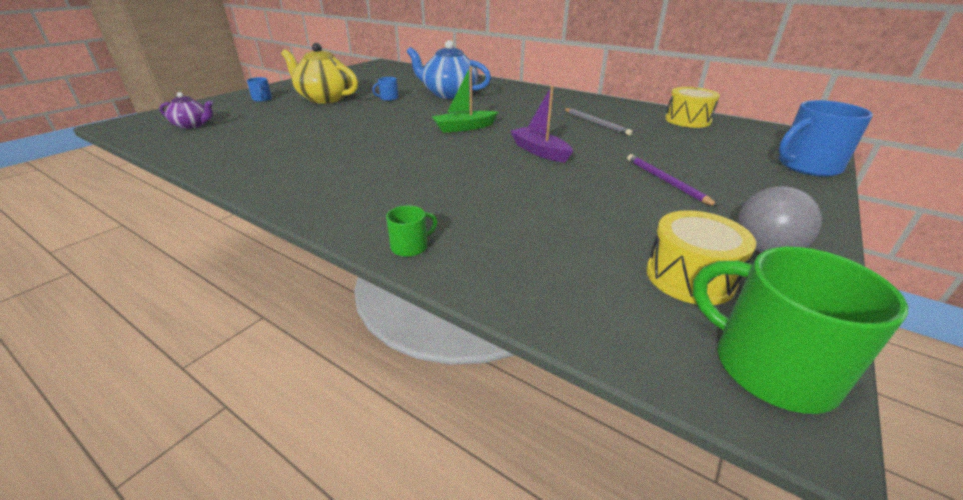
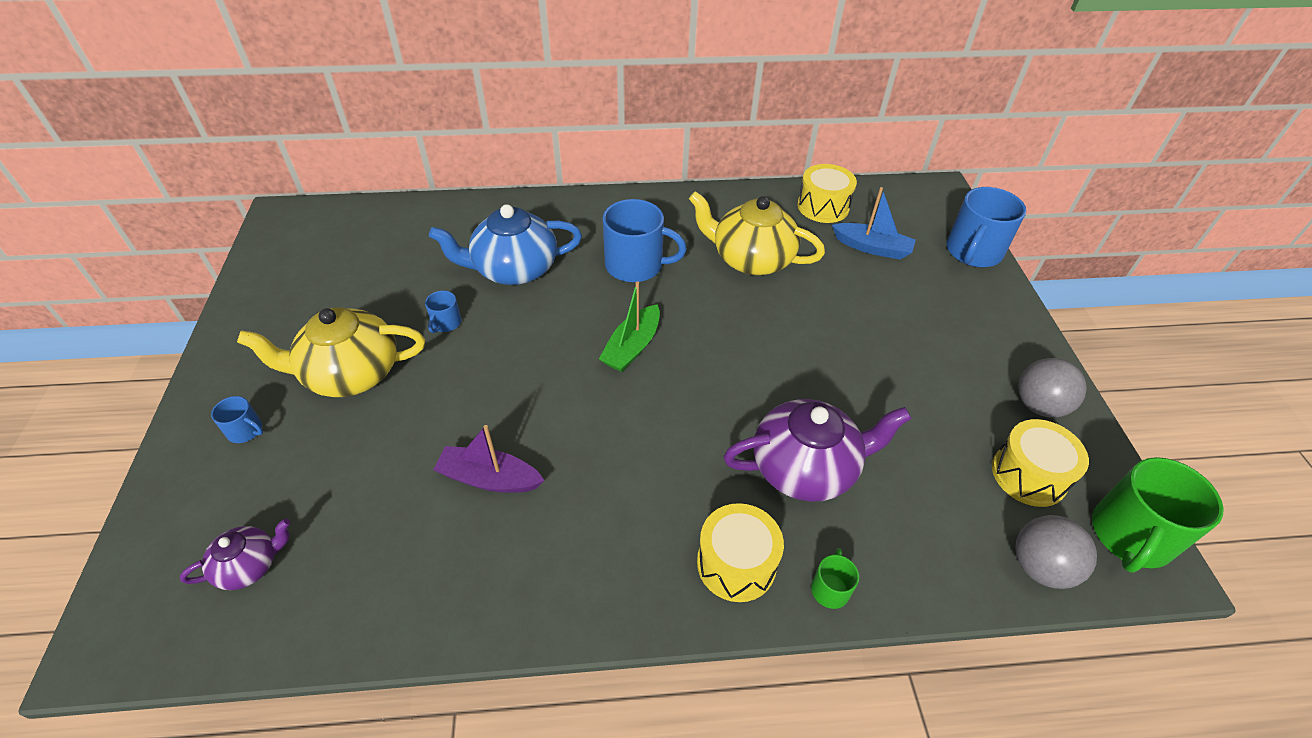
camera: 40 degrees left, 15 degrees up
purple boat [510,86,573,163] -> purple boat moved to [433,425,545,493]
grey pencil [564,108,632,136] -> yellow teapot [689,191,825,275]
purple pencil [627,154,719,207] -> none
green mug [693,247,908,414] -> green mug turned 60 degrees counterclockwise [1092,457,1224,572]
none -> blue mug [603,199,687,282]
none -> yellow drum [697,503,784,602]
none -> purple teapot [723,399,912,502]
none -> blue boat [832,187,916,260]
none -> grey ball [1015,515,1097,589]

